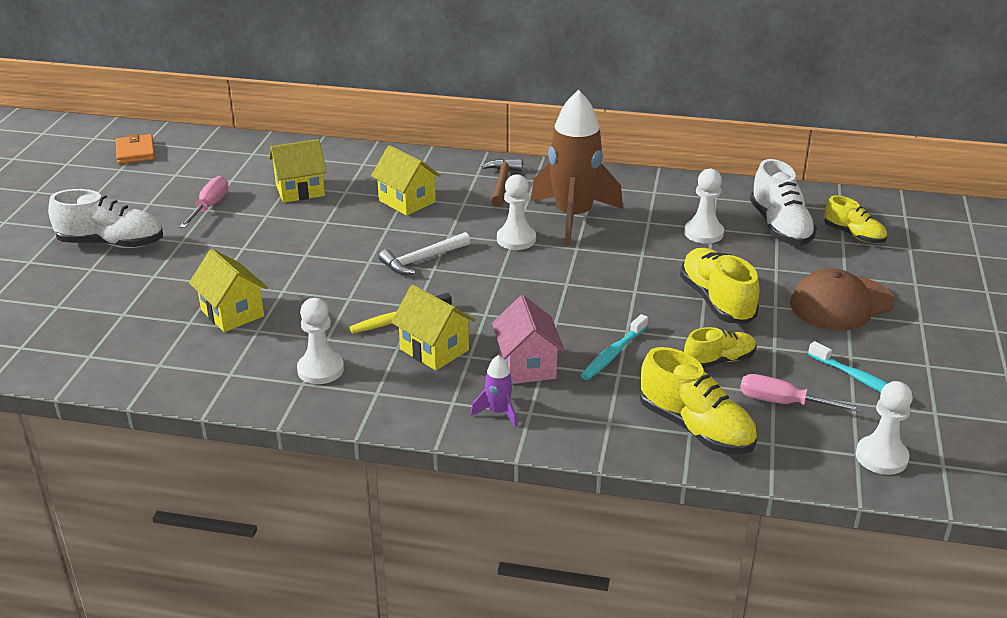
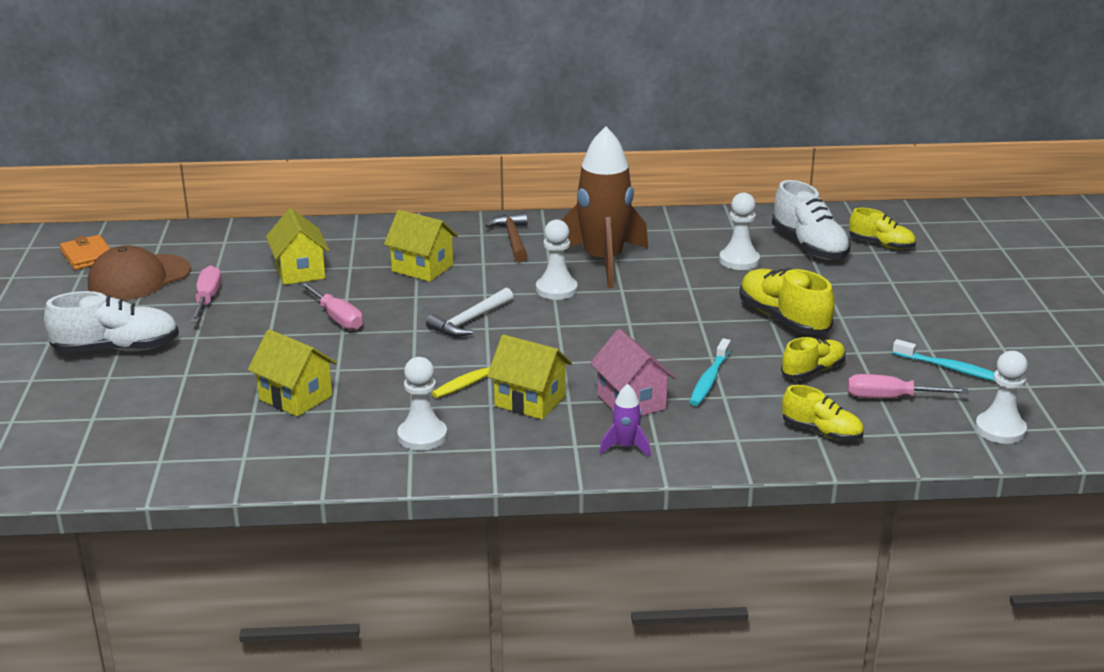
camera: 15 degrees left, 5 degrees down
yellow house [269,139,327,203] -> yellow house turned 75 degrees counterclockwise [266,208,330,285]
yellow shoe [640,347,757,454] -> yellow shoe [782,385,864,441], size x0.62
brown cap [790,268,895,330] -> brown cap moved to [88,245,191,300]
none -> pink screwdriver [299,282,363,330]

